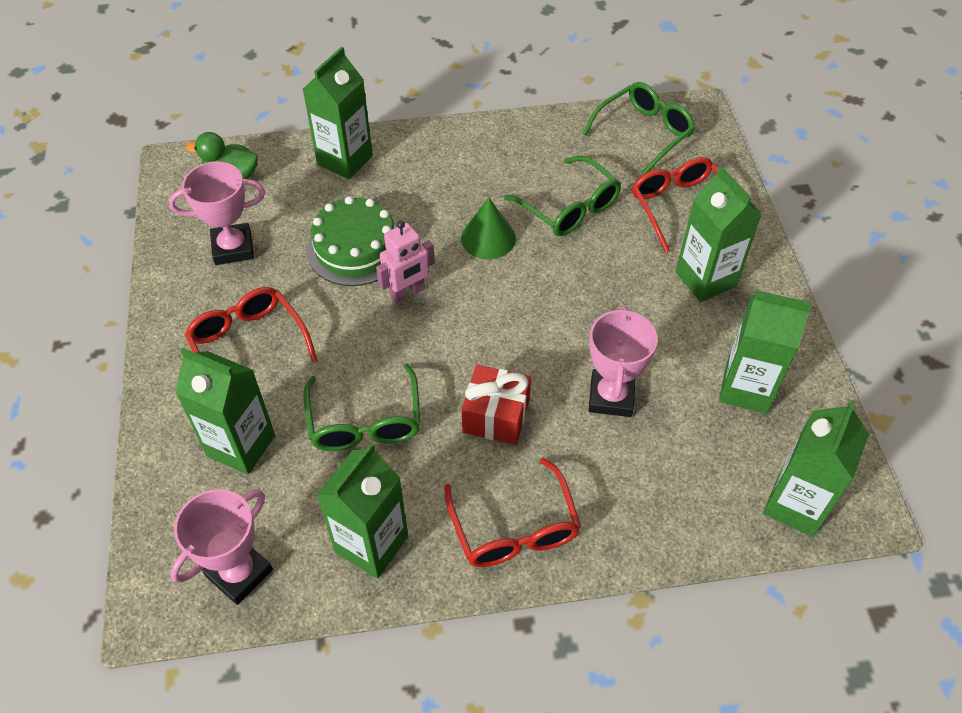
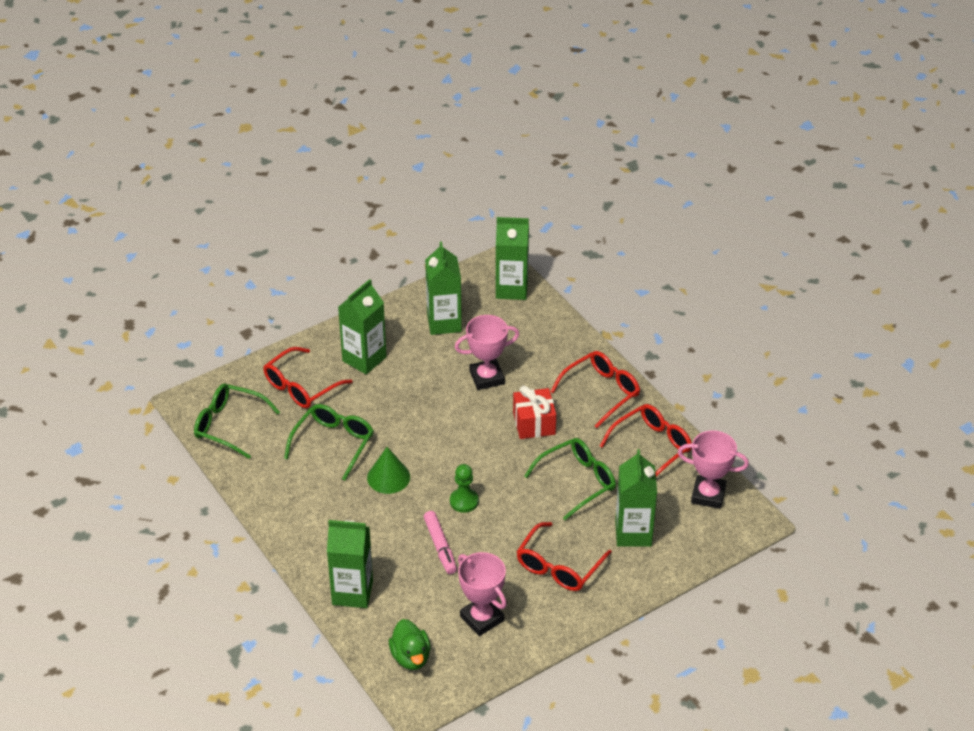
camera: 115 degrees left, 10 degrees down
green cake [307,196,396,286] -> pink marker [424,511,457,574]
green carton [317,443,408,579] -> red glasses [600,404,692,477]
pink robot [376,221,435,304] -> green pawn [450,464,479,513]

